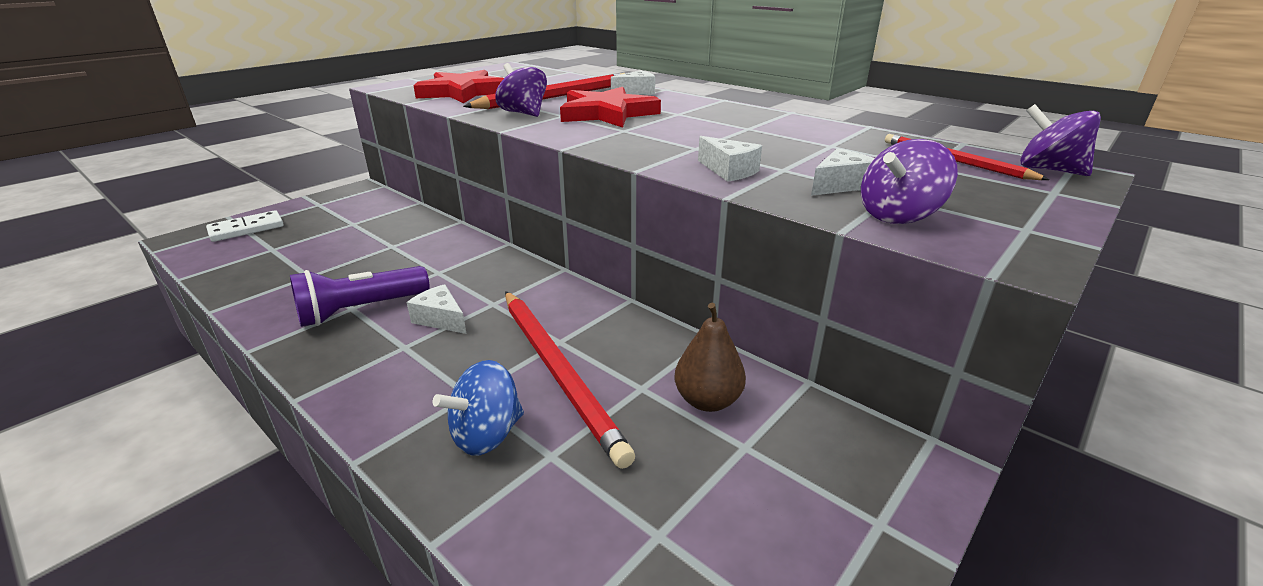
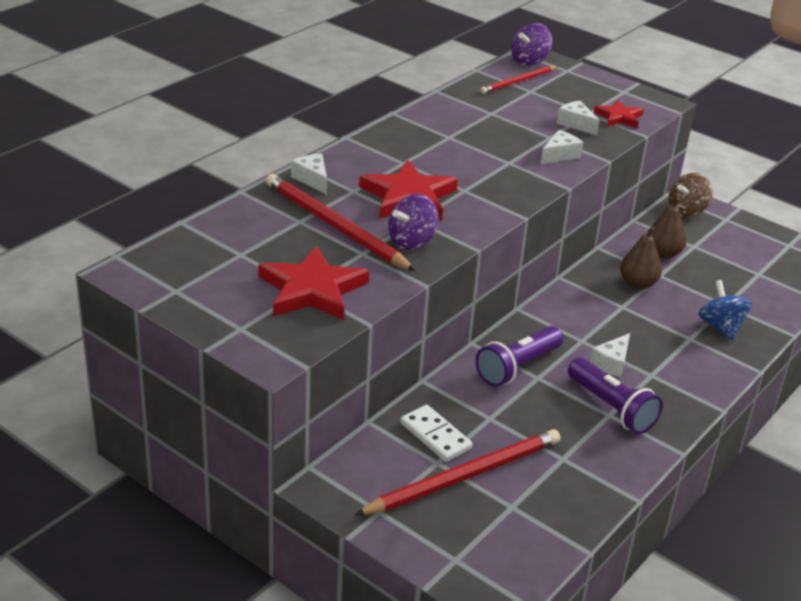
camera: 95 degrees left, 5 degrees up
white domino [206,210,284,242] -> white domino moved to [401,405,473,462]
blue spinning top [433,360,524,456] -> blue spinning top turned 150 degrees counterclockwise [698,280,752,340]
red pencil [505,291,635,469] -> red pencil moved to [355,429,560,515]
purple spinning top [861,139,958,224] -> red star [594,99,644,128]
none -> purple flashlight [476,326,563,387]
none -> brown pear [620,226,662,290]
none -> brown spinning top [669,173,713,217]

